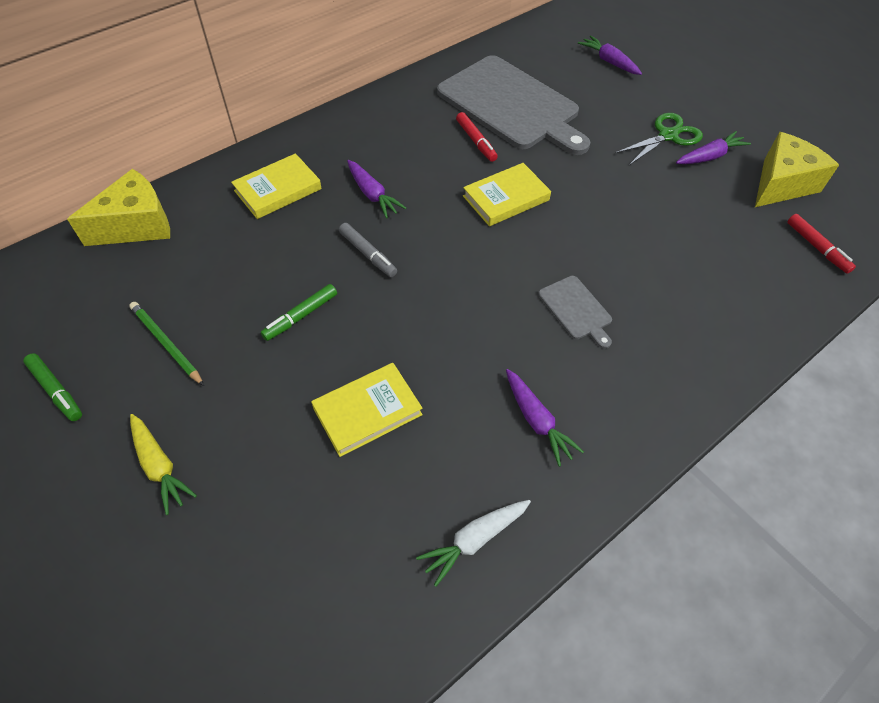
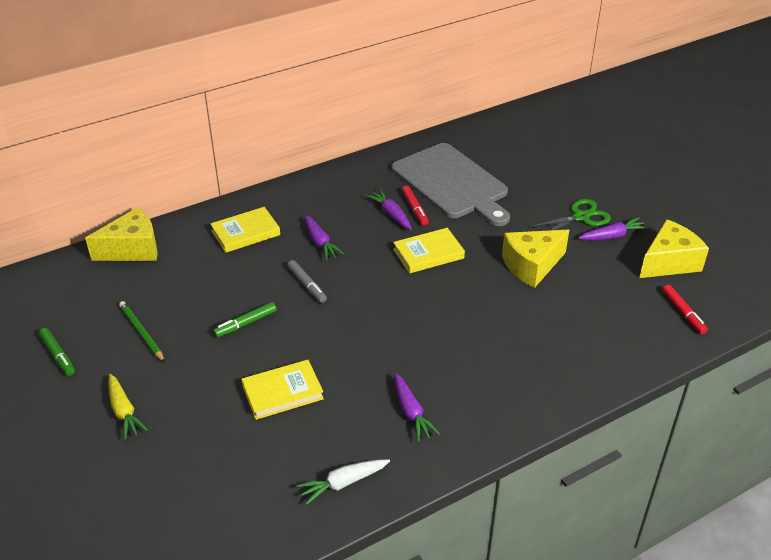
camera: 10 degrees right, 15 degrees down
grey cutting board [538,276,612,349] -> none
purple carrot [578,35,642,75] -> purple carrot moved to [365,189,412,230]
none -> yellow cheese [502,230,569,288]

